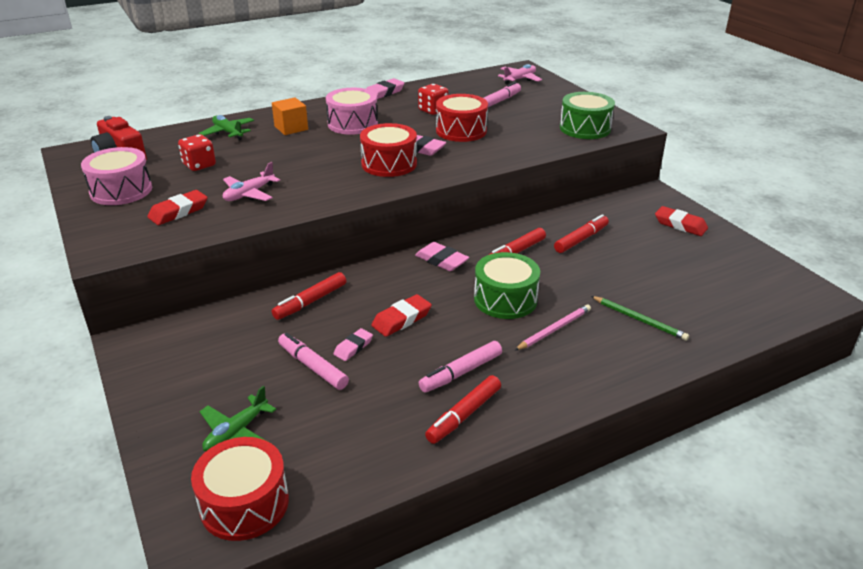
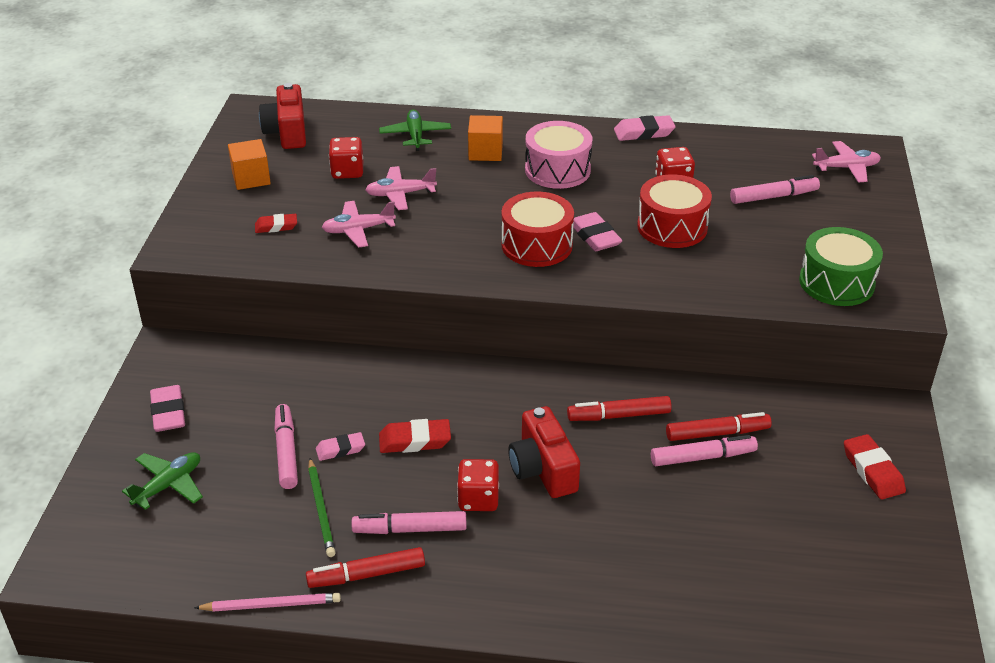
camera: 35 degrees right, 5 degrees up
pink drum [81,147,152,205] -> orange cube [228,139,271,190]
red eraser [147,190,208,225] -> red eraser [255,214,297,233], size x0.66
red drum [191,437,289,541] -> none
green plane [200,386,276,451] -> green plane turned 150 degrees clockwise [122,452,203,510]
red marker [272,272,346,320] -> none
pink eraser [415,242,469,271] -> pink eraser moved to [150,385,185,432]
green drum [474,252,540,319] -> red camera [508,406,580,498]
pink pencil [515,304,591,351] -> pink pencil moved to [194,593,341,611]
green pencil [591,296,689,341] -> green pencil moved to [308,458,336,557]
none -> pink plane [365,166,437,210]
none -> red dice [457,459,499,511]
none -> pink marker [651,435,758,466]

